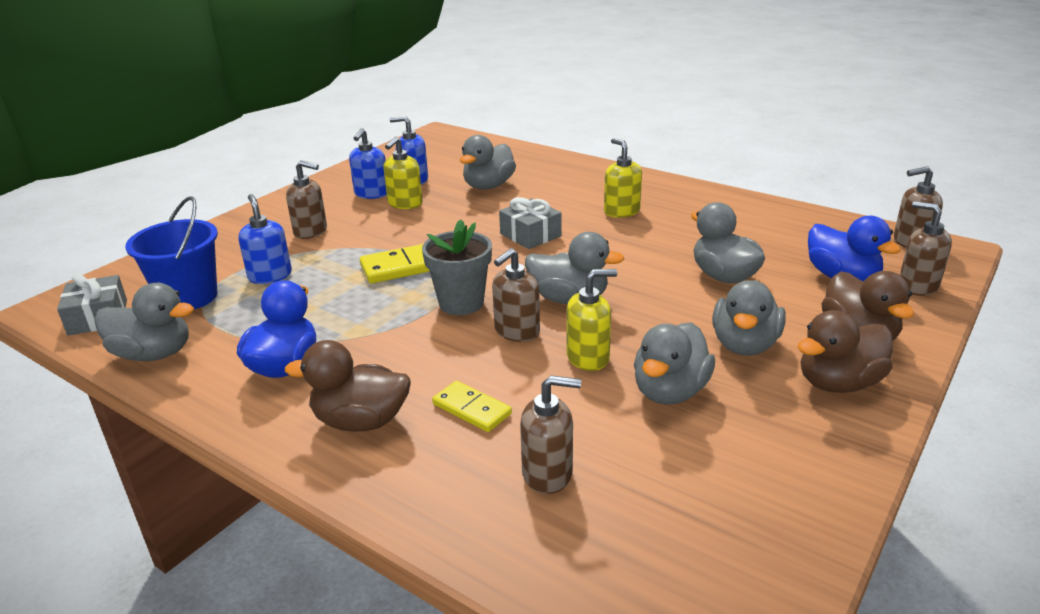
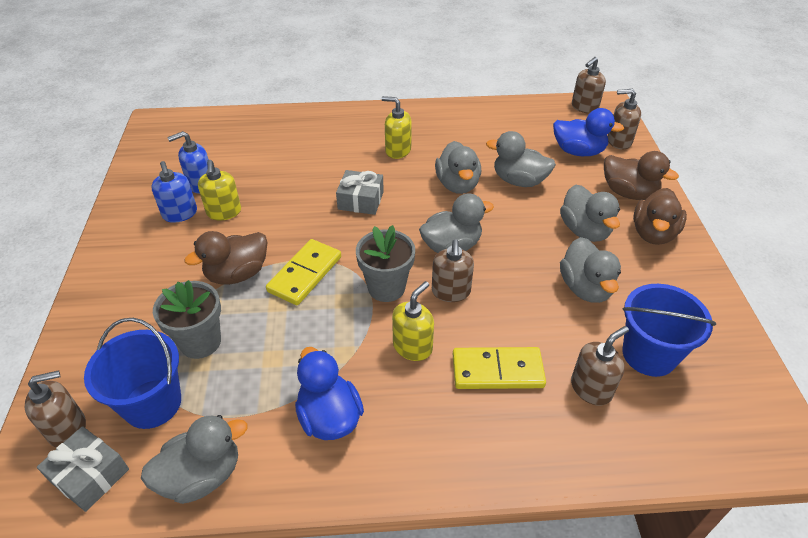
camera: 40 degrees left, 15 degrees up
blue soap dispenser [238,194,292,284] -> grey flower pot [153,280,221,359]
brown duck [285,340,411,432] -> brown duck moved to [184,231,267,285]
brown soap dispenser [286,160,327,239] -> brown soap dispenser moved to [25,370,86,448]
yellow domino [432,381,512,432] -> yellow domino [453,347,546,389], size x1.52
grey duck [460,135,516,190] -> grey duck moved to [435,141,481,194]
yellow soap dispenser [566,269,617,371] -> yellow soap dispenser moved to [392,281,434,361]
none -> blue bucket [622,284,716,377]

